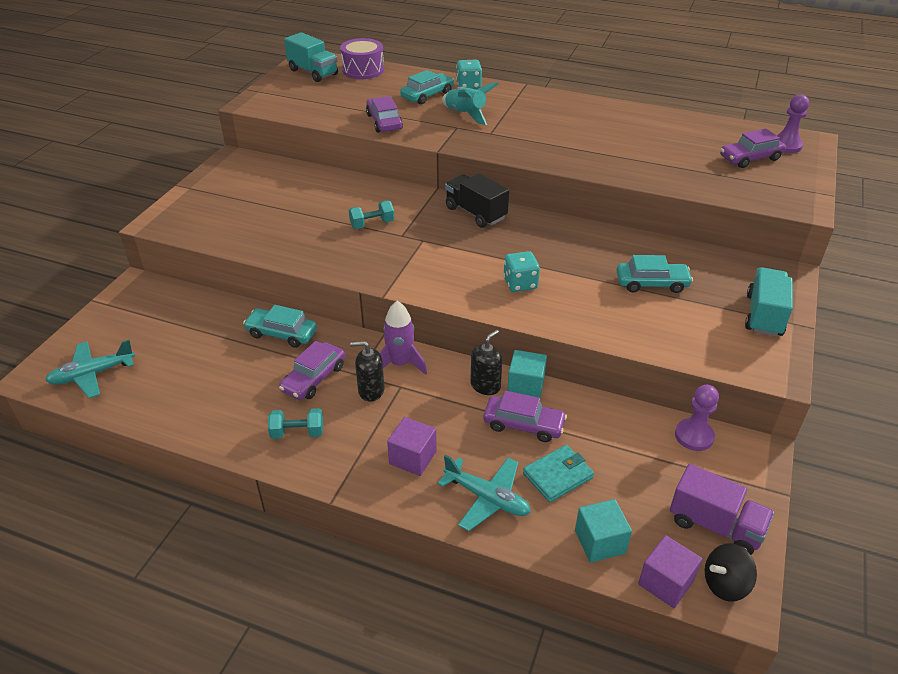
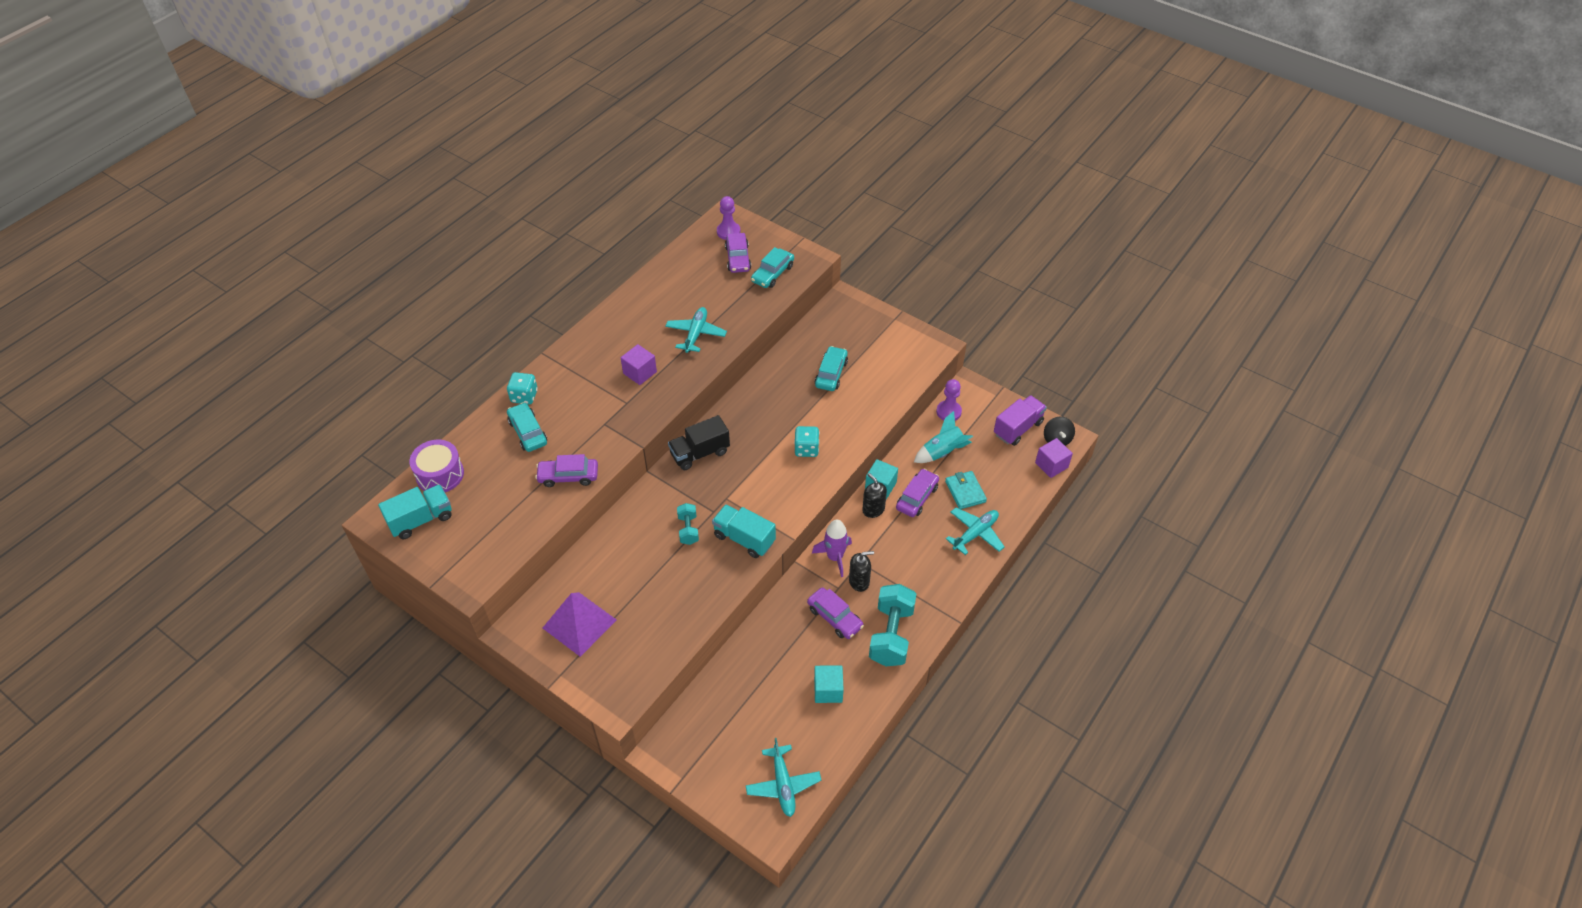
camera: 75 degrees left, 10 degrees up
turquoise car [243,305,317,348] -> turquoise car moved to [751,247,794,288]
turquoise dumbbell [268,408,323,439] -> turquoise dumbbell [869,584,916,666], size x1.89
black soap dispenser [350,341,384,402] -> black soap dispenser turned 120 degrees counterclockwise [849,551,874,592]
purple cube [387,417,437,476] -> purple cube moved to [621,344,657,385]
turquoise rocket [442,82,499,125] -> turquoise rocket moved to [914,411,973,463]
turquoise cube [575,499,632,563] -> turquoise cube moved to [814,665,844,703]
turquoise truck [745,267,793,337] -> turquoise truck moved to [712,504,776,558]
none -> purple pyramid [543,592,616,657]
none -> turquoise plane [665,307,727,353]

